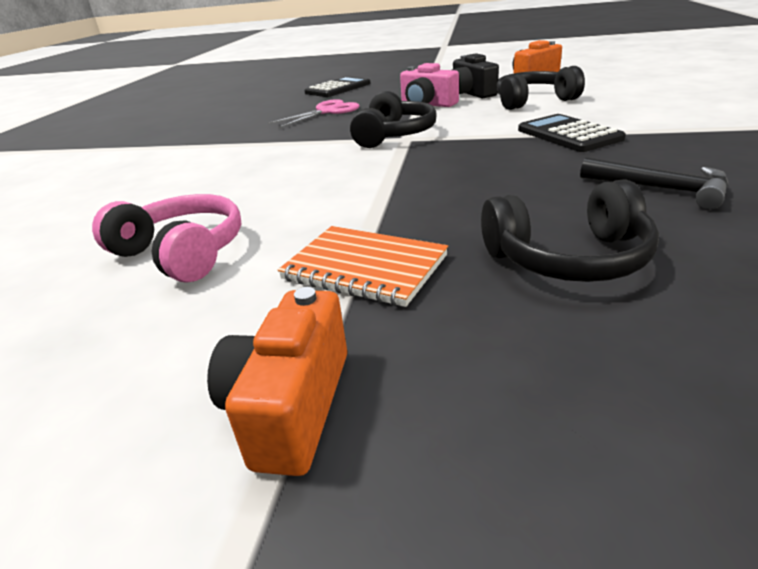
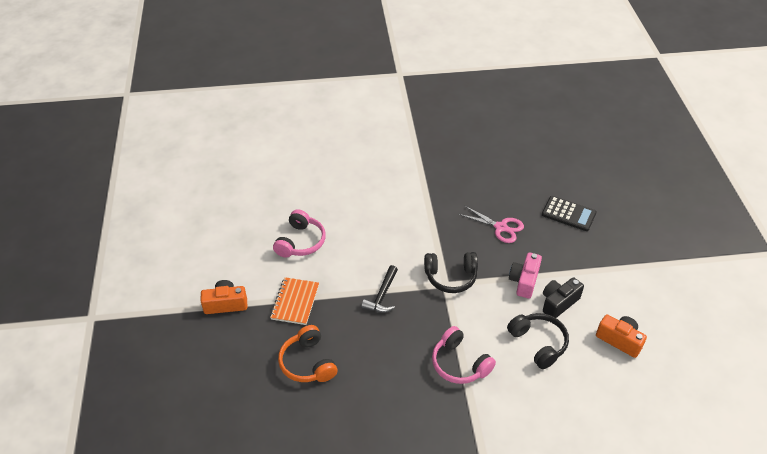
camera: 70 degrees right, 15 degrees up
black headphones [481,179,659,282] -> orange headphones [278,325,337,382]
black calculator [518,114,626,152] -> pink headphones [432,326,496,384]
black hammer [580,157,729,209] -> black hammer moved to [361,265,398,313]

